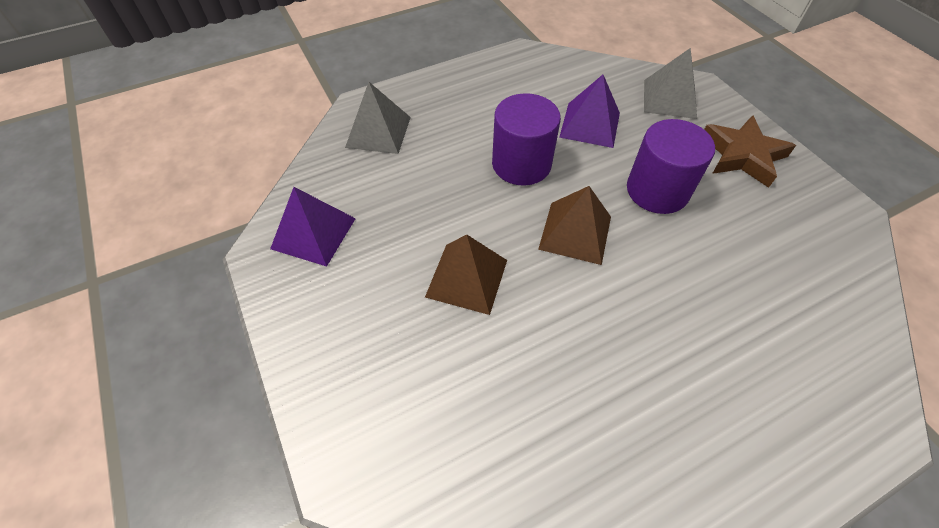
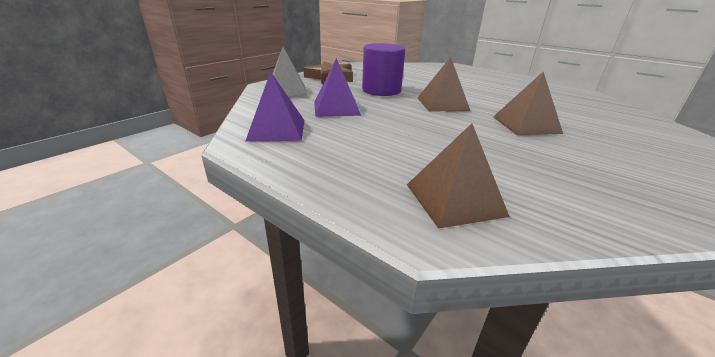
camera: 115 degrees left, 25 degrees down
purple pyramid [270,187,356,267] -> purple pyramid moved to [246,72,305,141]
grey pyramid [345,82,411,154] -> brown pyramid [407,124,510,229]
purple cylinder [492,93,561,186] -> none

